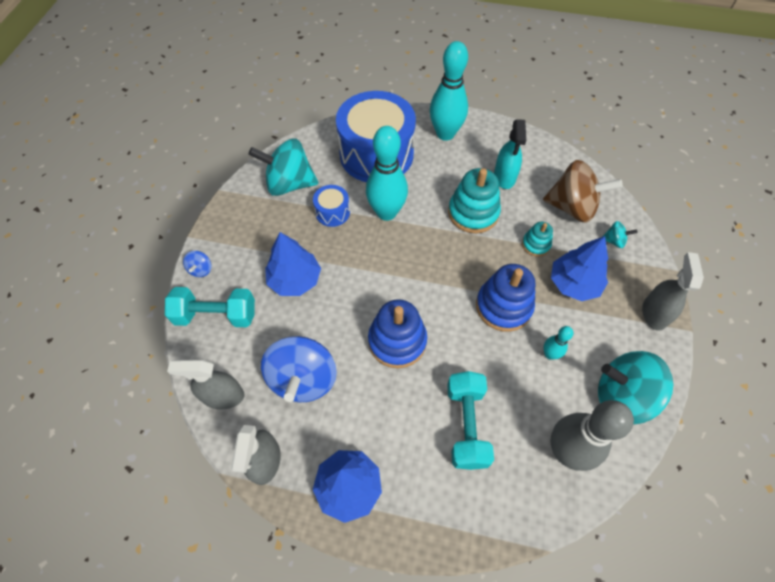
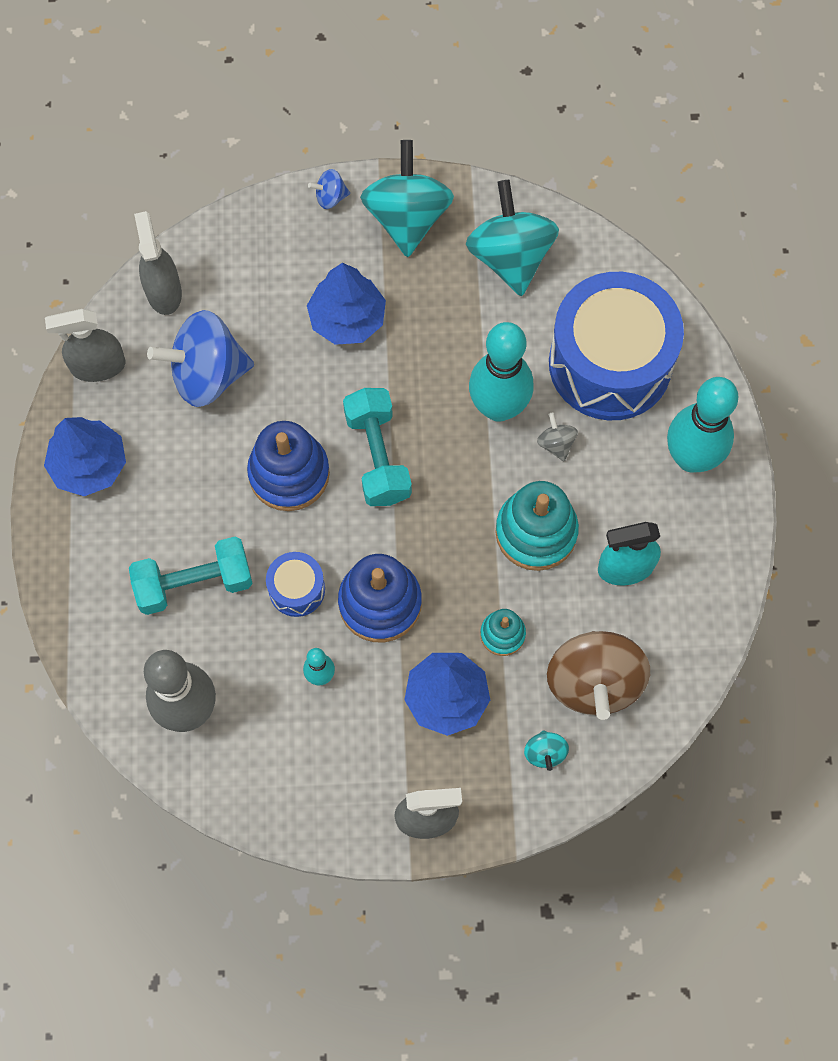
camera: 75 degrees right, 10 degrees up
turquoise dumbbell [165,287,255,327] -> turquoise dumbbell moved to [343,388,412,506]
blue drum [313,185,350,227] -> blue drum moved to [266,552,325,617]
turquoise spinning top [598,351,673,424] -> turquoise spinning top moved to [360,140,454,257]
none -> grey spinning top [537,412,578,461]

